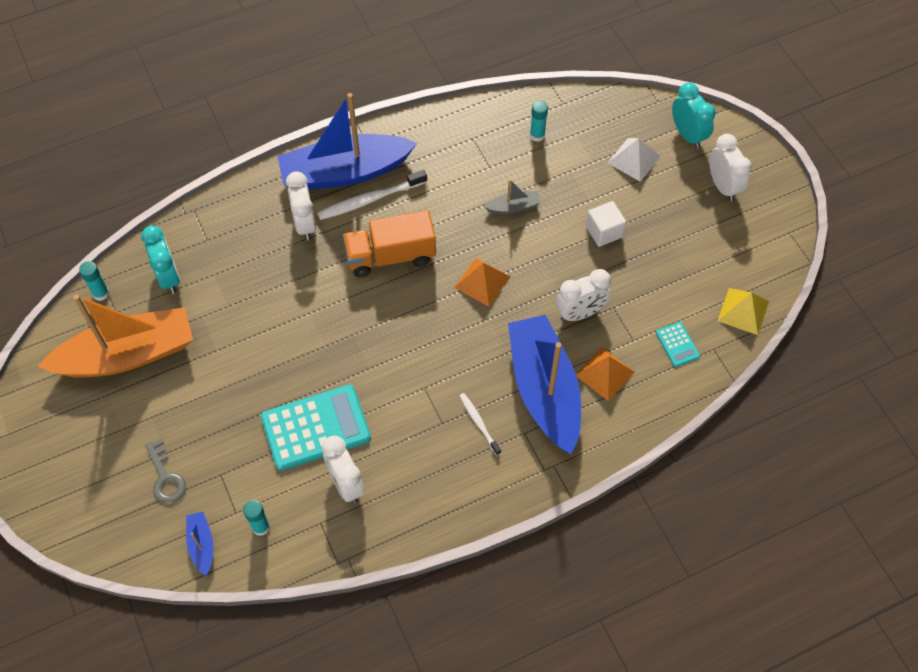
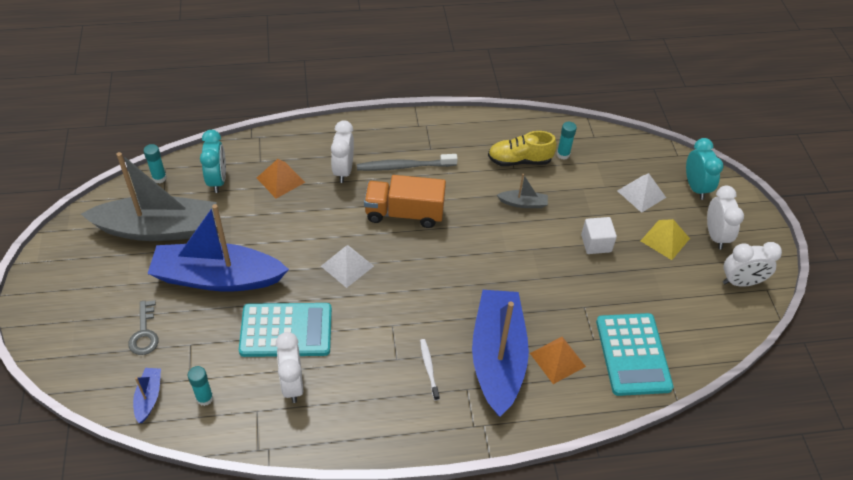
camera: 15 degrees right, 10 degrees down
orange boat [38,295,193,378] -> grey boat [81,152,217,241]
blue boat [277,93,417,190] -> blue boat moved to [147,204,289,292]
white toothbrush [317,170,427,220] -> grey toothbrush [357,154,458,171]
orange pyramid [454,258,510,307] -> orange pyramid moved to [257,159,305,199]
white clock [556,269,611,321] -> white clock moved to [723,242,782,287]
turquoise calculator [656,322,700,367] -> turquoise calculator [596,313,673,396], size x2.16
yellow pyramid [718,288,769,335] -> yellow pyramid moved to [641,219,690,260]
none -> white pyramid [321,245,374,288]
none -> yellow shoe [488,131,557,166]

